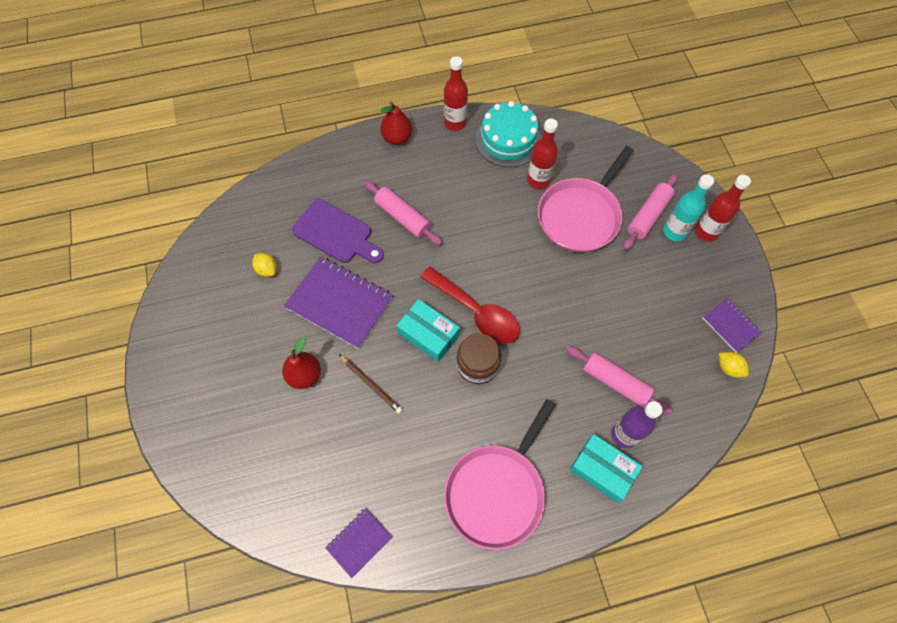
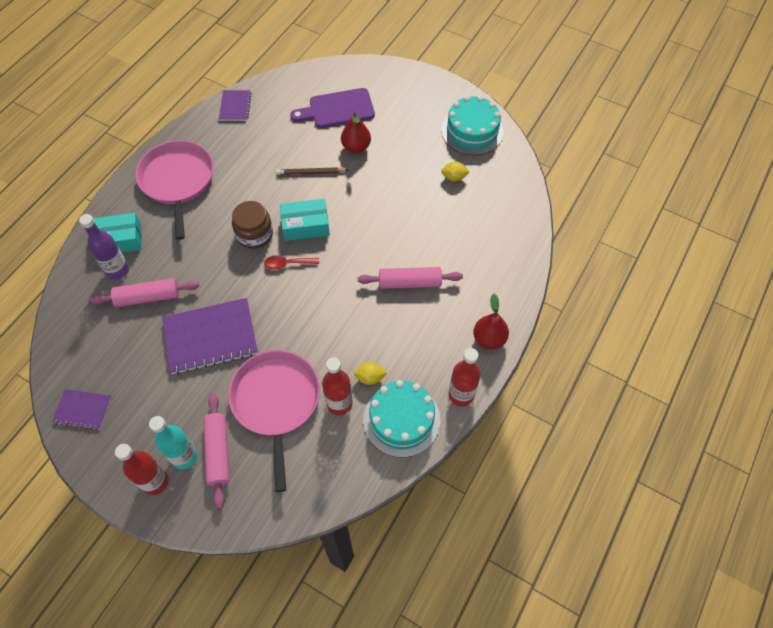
camera: 135 degrees right, 5 degrees down
purple notebook [284,256,393,349] -> purple notebook moved to [162,298,258,374]
purple cutting board [292,199,384,263] -> purple cutting board moved to [290,88,375,128]
red spoon [420,267,520,344] -> red spoon [264,255,319,270], size x0.50
yellow lemon [719,352,749,378] -> yellow lemon moved to [354,362,387,385]
none -> turquoise cake [441,96,503,155]

